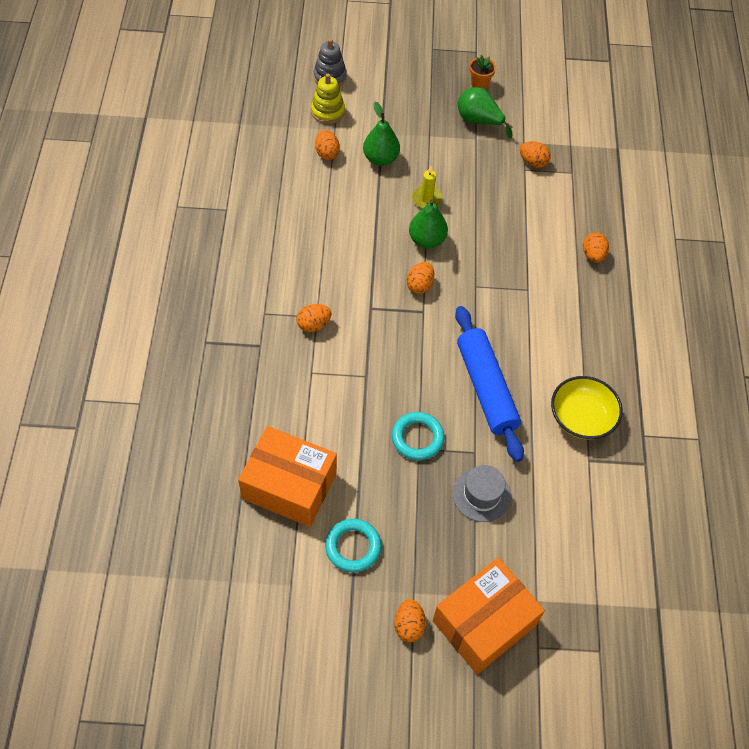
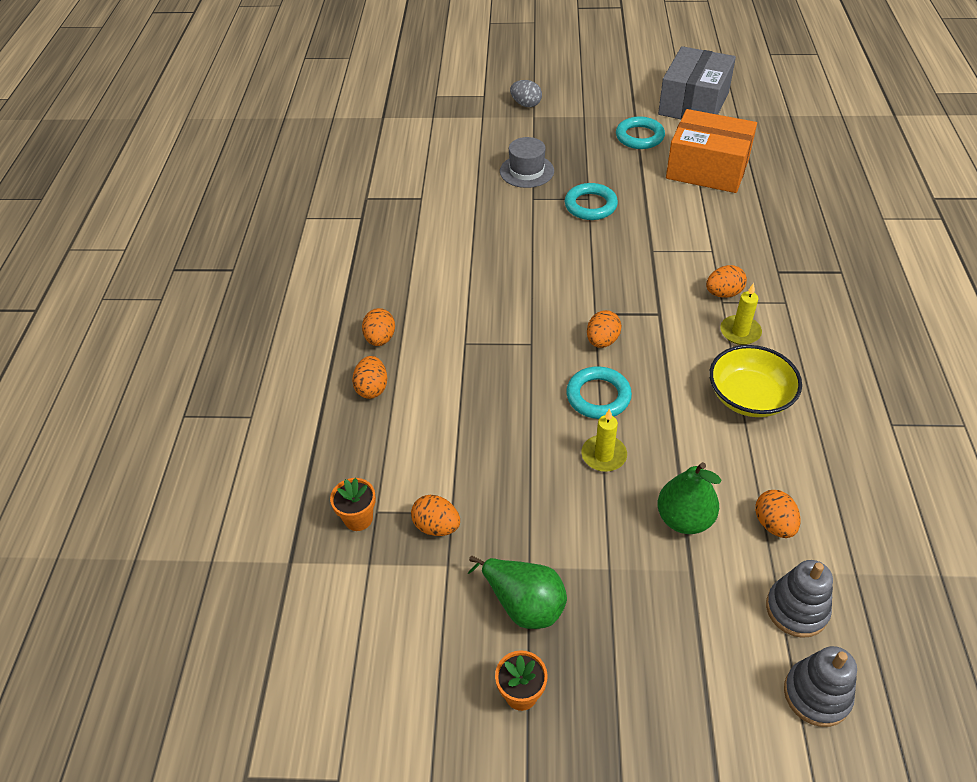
camera: 175 degrees left, 10 degrees down
yellow stacking toy [311,74,345,124] -> grey stacking toy [766,560,833,638]
orange egg [394,599,426,642] -> orange egg moved to [362,308,395,346]
green pear [409,199,448,248] -> turquoise ring [566,366,632,419]
orange box [433,558,545,674] -> grey egg [510,80,542,107]
blue rolling pin [455,306,524,462] -> none
yellow bowl [551,376,623,439] -> yellow bowl moved to [709,345,802,417]
none -> orange flower pot [330,478,376,531]
none -> grey box [658,46,736,119]
none -> yellow candle [720,283,762,345]

